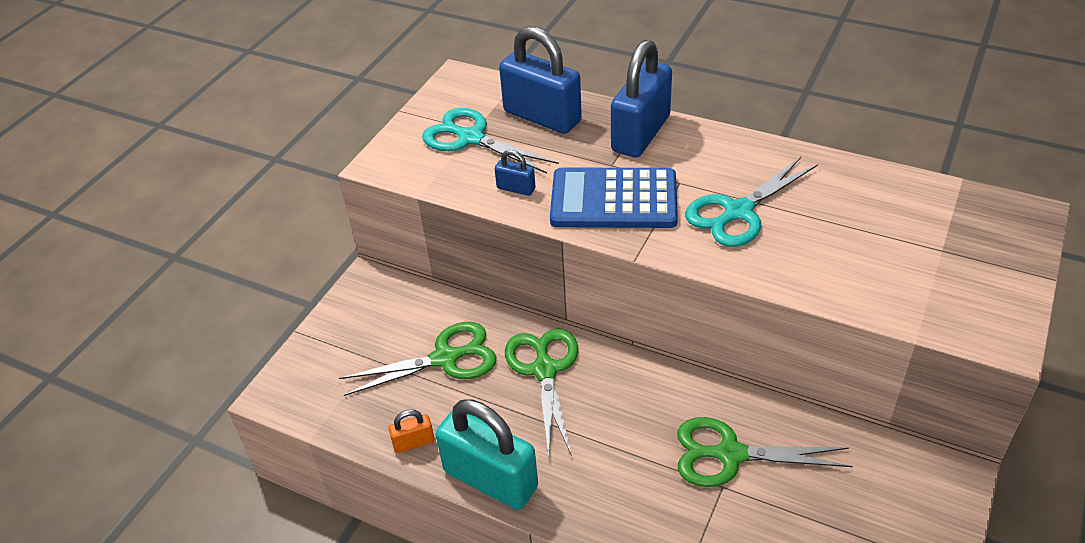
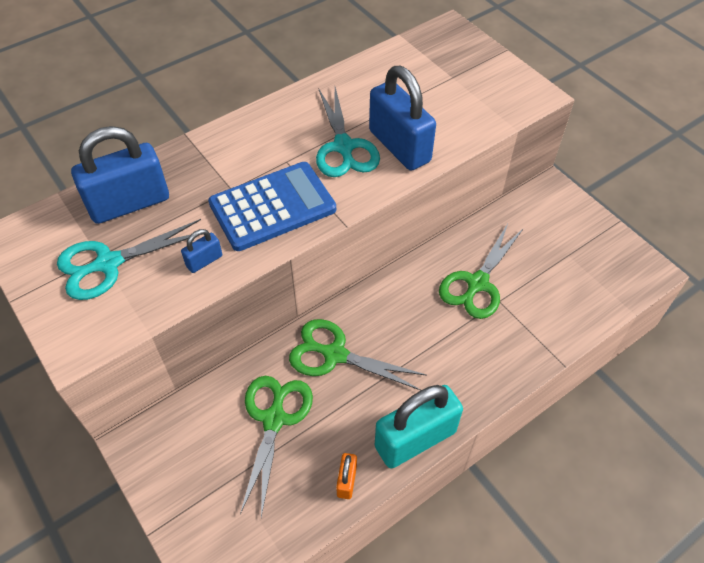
camera: 65 degrees left, 10 degrees up
blue calculator [550,168,678,228] -> blue calculator turned 150 degrees counterclockwise [208,162,336,251]
blue padlock [611,40,672,157] -> blue padlock moved to [369,66,436,171]

